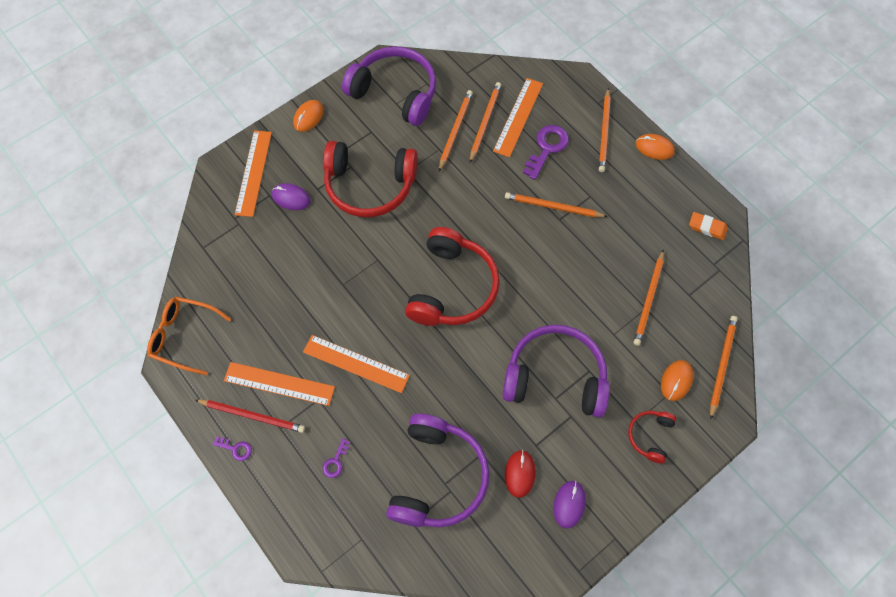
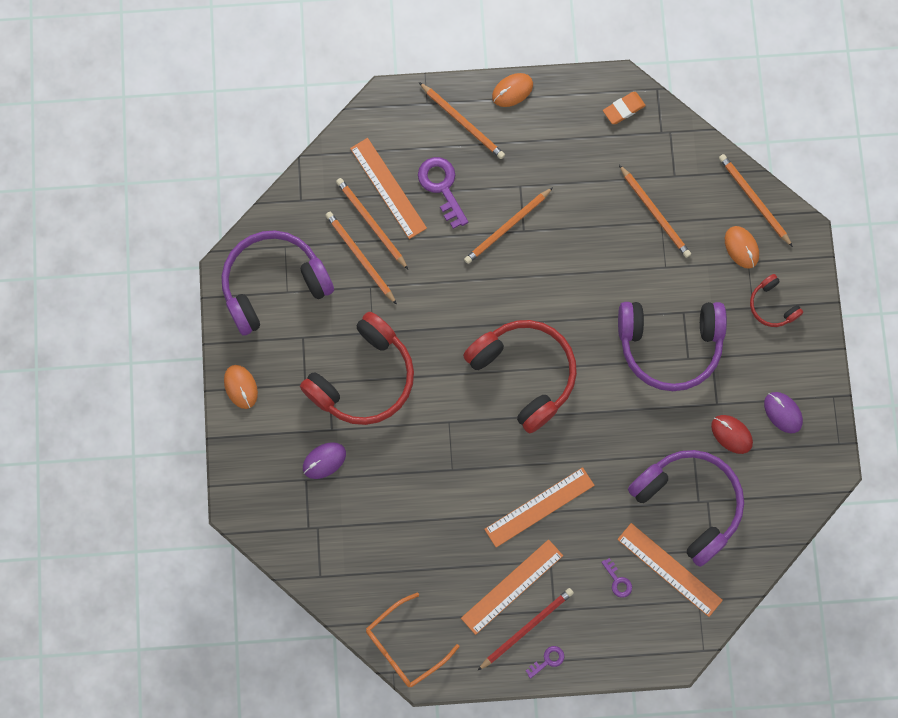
camera: 55 degrees left, 10 degrees up
orange ruler [235,130,272,217] -> orange ruler moved to [617,523,723,617]
purple headphones [502,325,610,417] -> purple headphones turned 135 degrees counterclockwise [618,302,727,391]

